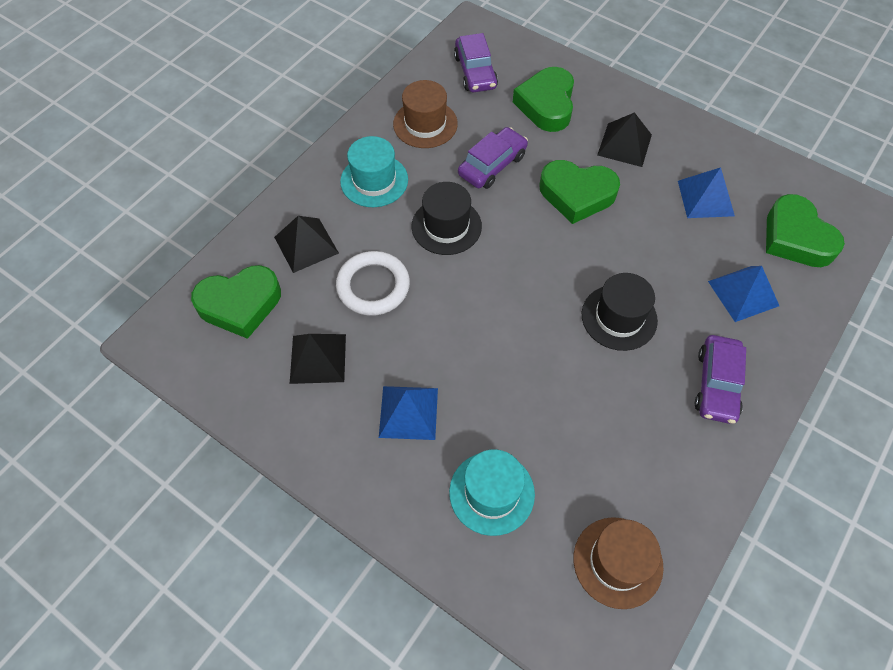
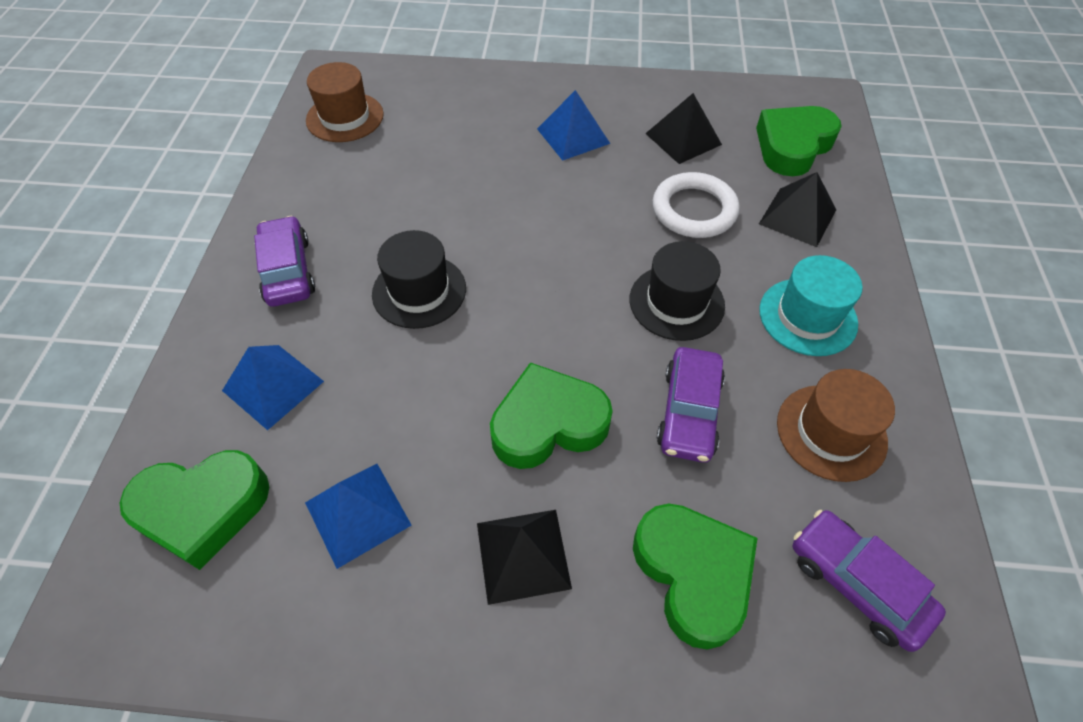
camera: 150 degrees right, 5 degrees down
turquoise hat [449,449,535,536] -> none
green heart [766,194,845,267] -> green heart turned 135 degrees clockwise [120,450,269,570]

